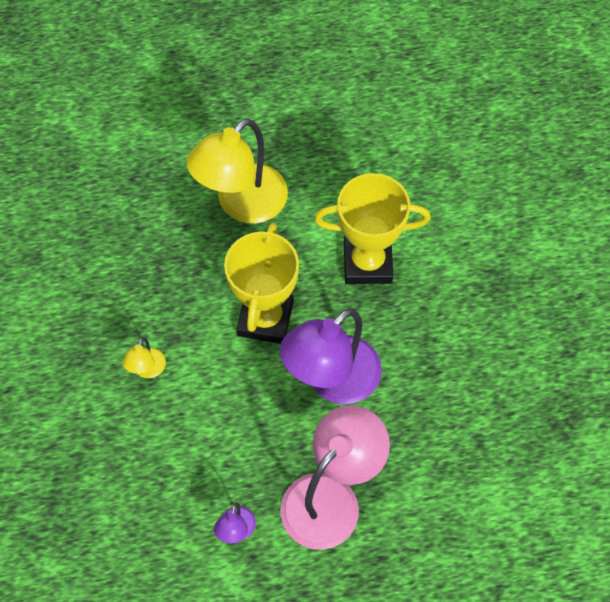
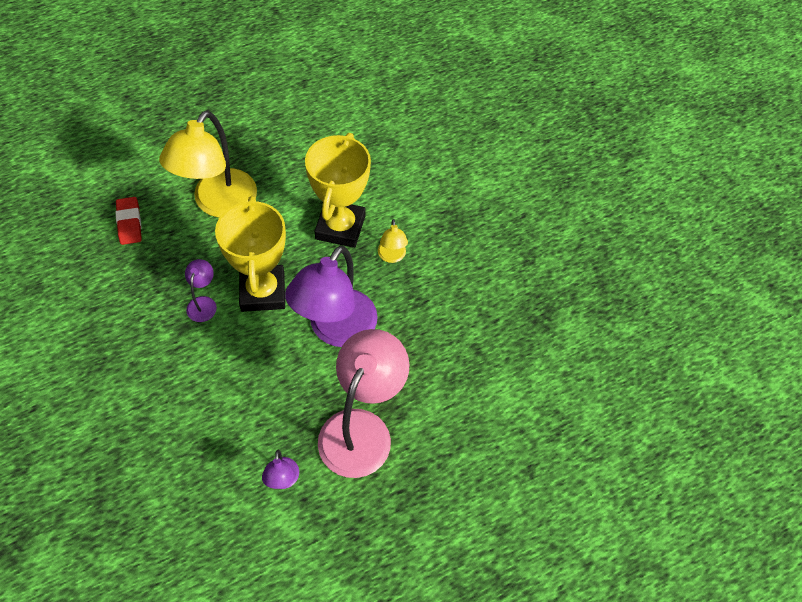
camera: 20 degrees left, 5 degrees down
yellow lamp [122,337,166,378] -> yellow lamp moved to [378,219,408,263]
yellow trophy [314,173,431,284] -> yellow trophy turned 60 degrees counterclockwise [305,133,371,248]
none -> red eraser [116,197,142,245]
none -> purple lamp [185,259,217,322]

